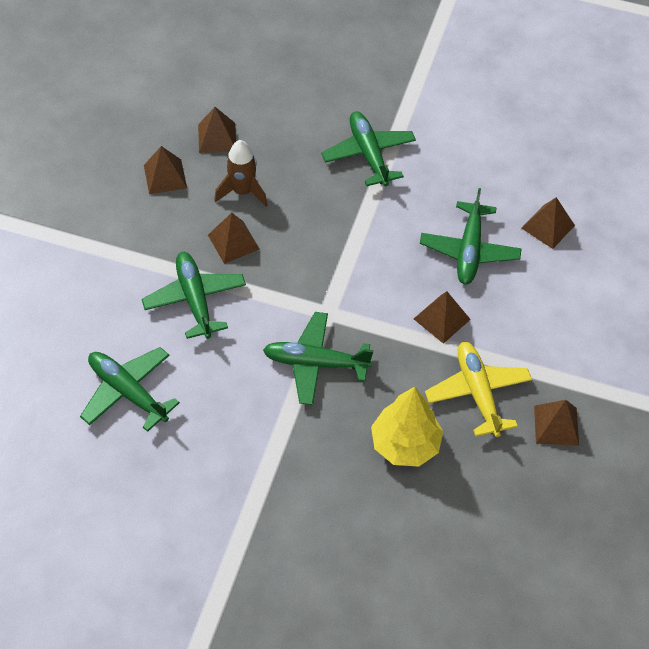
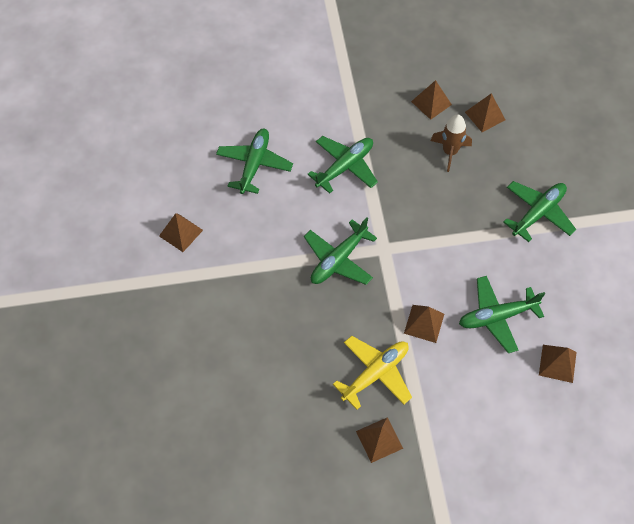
camera: 65 degrees right, 5 degrees up
brown pyramid [208,213,260,264] -> brown pyramid moved to [159,213,203,252]
green plane [263,312,373,405] -> green plane turned 120 degrees counterclockwise [304,217,377,285]
yellow tree [371,387,443,467] -> none

